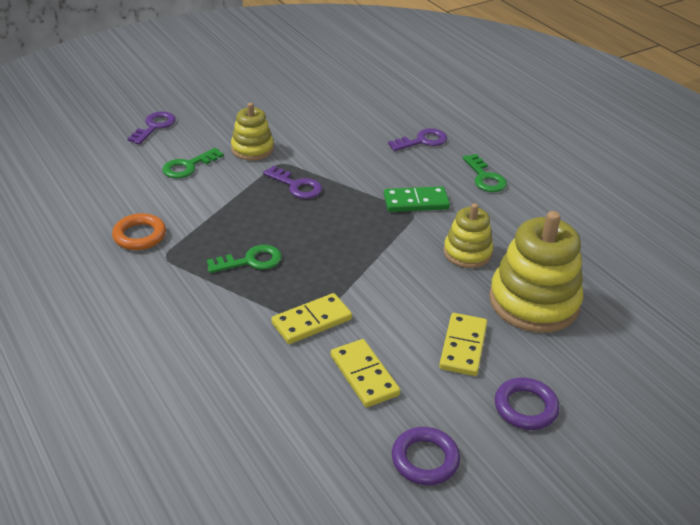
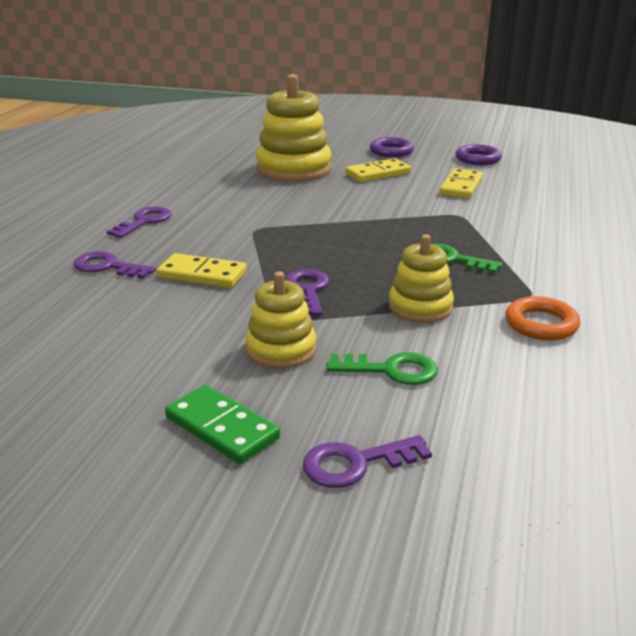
camera: 130 degrees left, 10 degrees down
yellow domino [271,293,352,344] -> yellow domino moved to [157,253,247,288]
green domino [384,186,450,212] -> green domino moved to [165,385,280,464]
yellow stacking toy [444,203,493,268] -> yellow stacking toy moved to [389,234,454,323]
green key [463,154,507,192] -> purple key [107,206,171,238]

